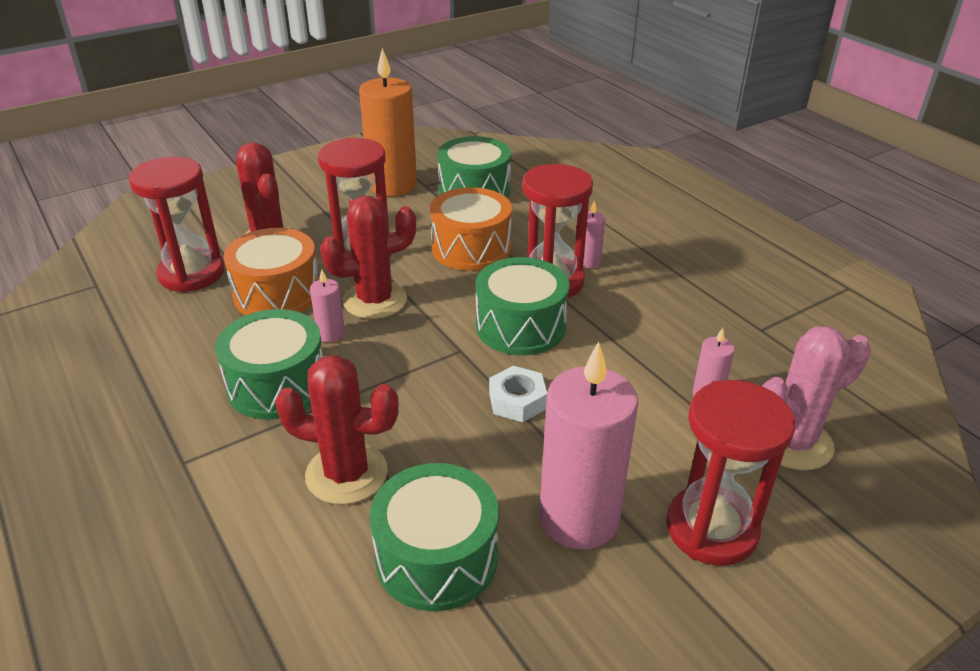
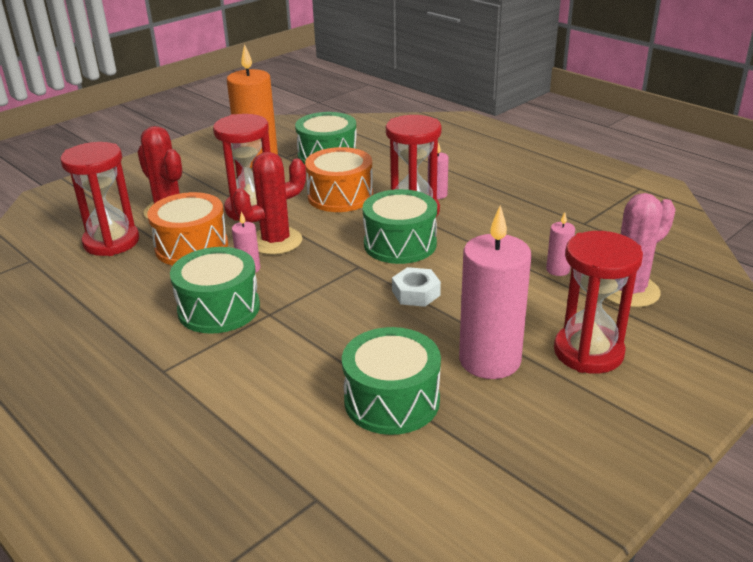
camera: 10 degrees left, 5 degrees down
red cactus [275,355,399,505] -> none

